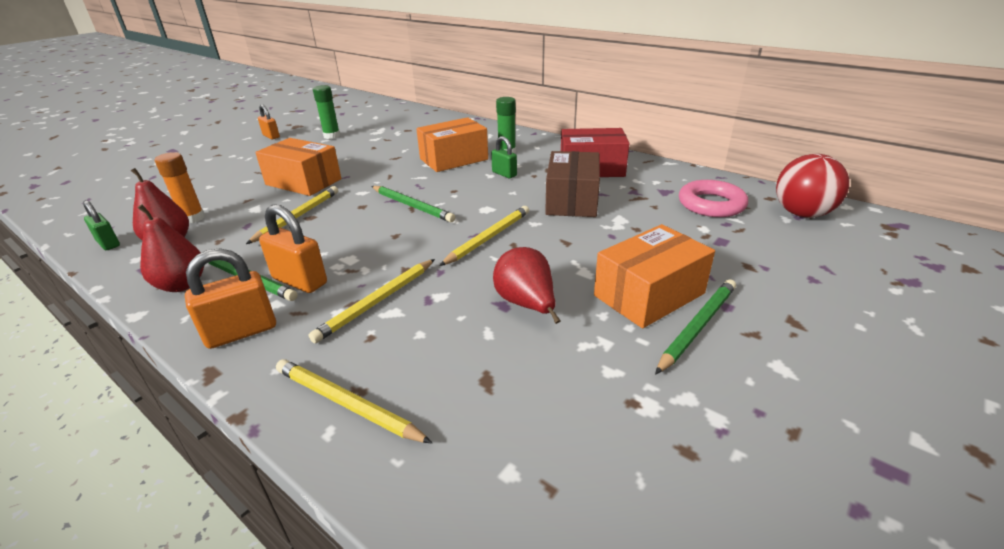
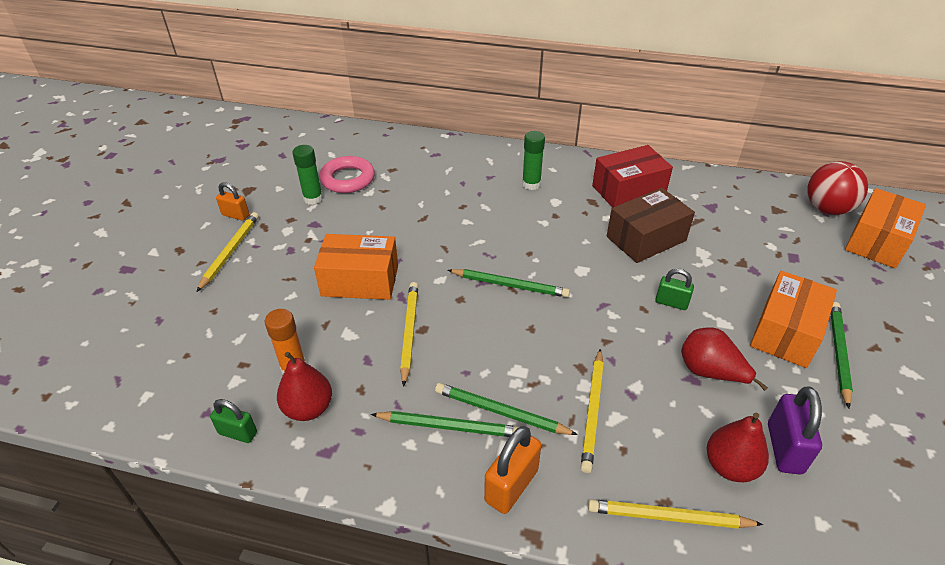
camera: 25 degrees left, 10 degrees up
red pear [138,204,204,292] -> red pear moved to [707,413,769,482]
orange padlock [259,204,327,293] -> green pencil [435,383,578,435]
orange box [416,117,488,172] -> orange box moved to [845,188,926,268]
yellow pencil [439,206,529,266] -> yellow pencil moved to [197,212,259,292]
green padlock [491,136,517,178] -> green padlock moved to [655,268,694,310]
brown box [545,151,600,217] -> brown box turned 75 degrees clockwise [607,188,695,263]
pink ring [679,180,748,217] -> pink ring moved to [319,156,375,193]
none -> purple padlock [768,386,822,474]

